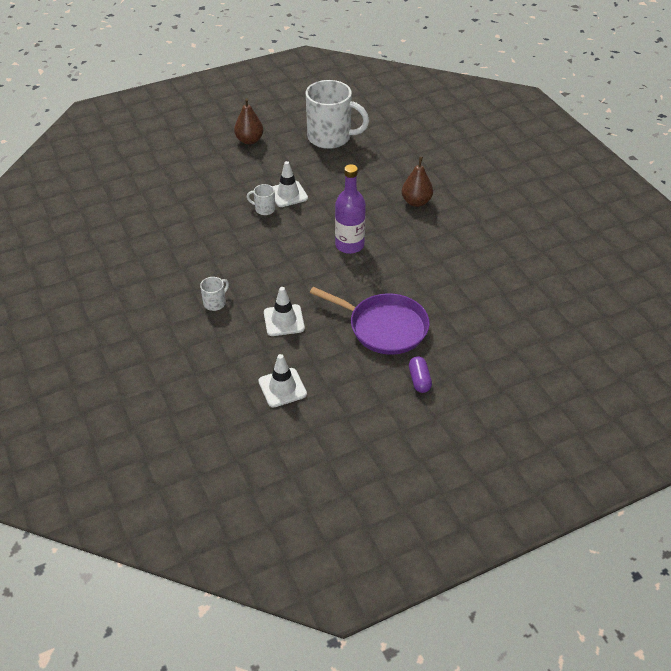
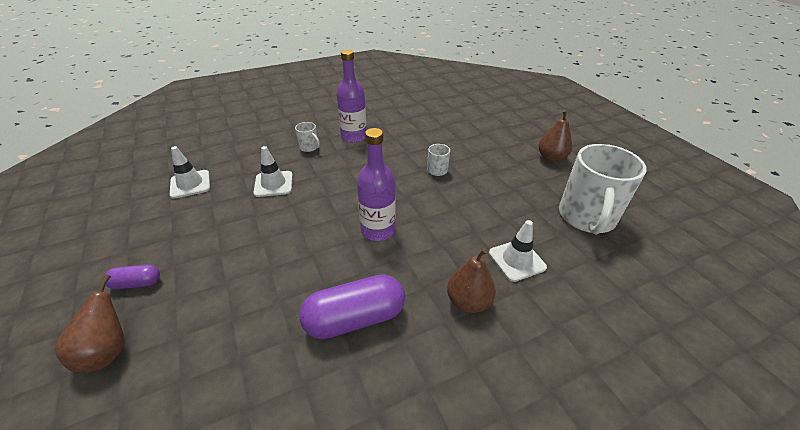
camera: 90 degrees right, 5 degrees down
white traffic cone [272,161,308,207] -> white traffic cone moved to [489,220,547,282]
purple pan [310,287,430,355] -> none
none -> brown pear [55,274,125,372]
none -> purple capsule [299,274,405,339]
none -> purple bottle [337,50,367,143]

